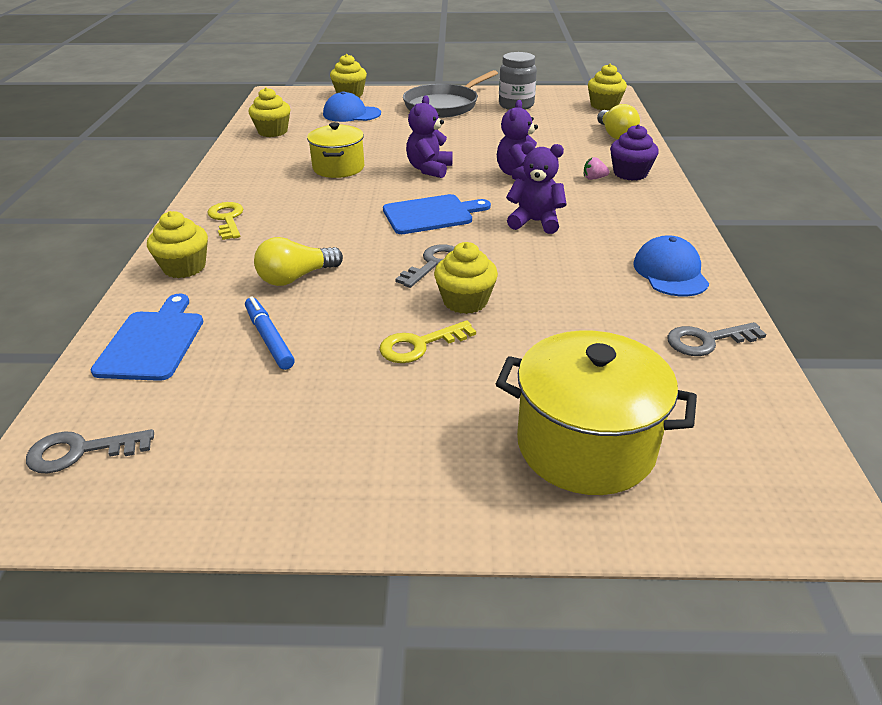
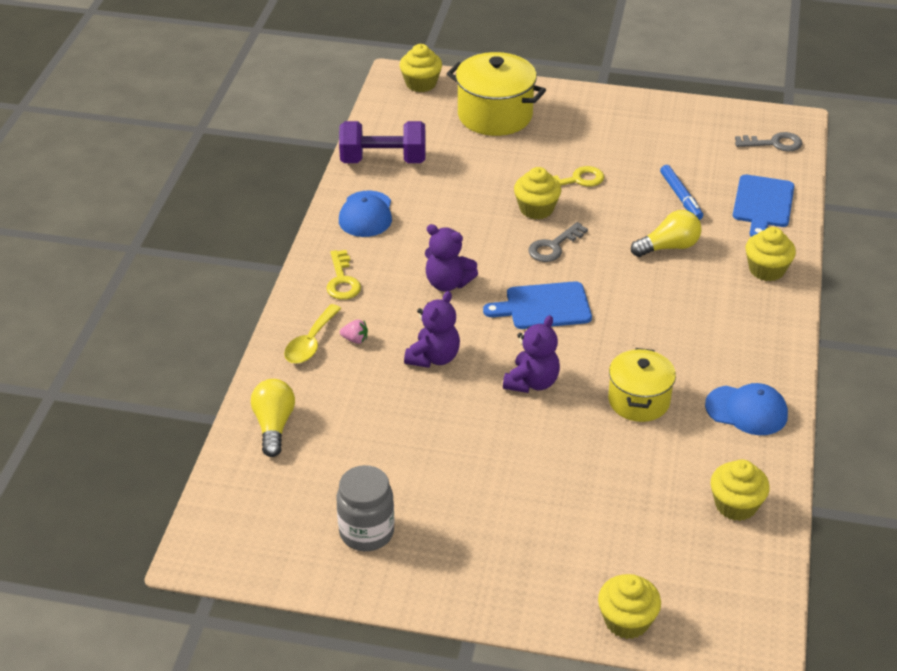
camera: 170 degrees left, 5 degrees up
yellow key [207,202,243,240] -> yellow key moved to [326,250,361,300]
blue cap [323,91,381,122] -> blue cap moved to [705,383,788,435]
grey pan [403,70,498,118] -> none
yellow cupcake [588,64,627,110] -> yellow cupcake moved to [400,44,442,92]
purple cupcake [610,124,659,181] -> yellow spoon [284,304,342,364]
grey key [667,322,766,356] -> purple dumbbell [339,121,426,163]

